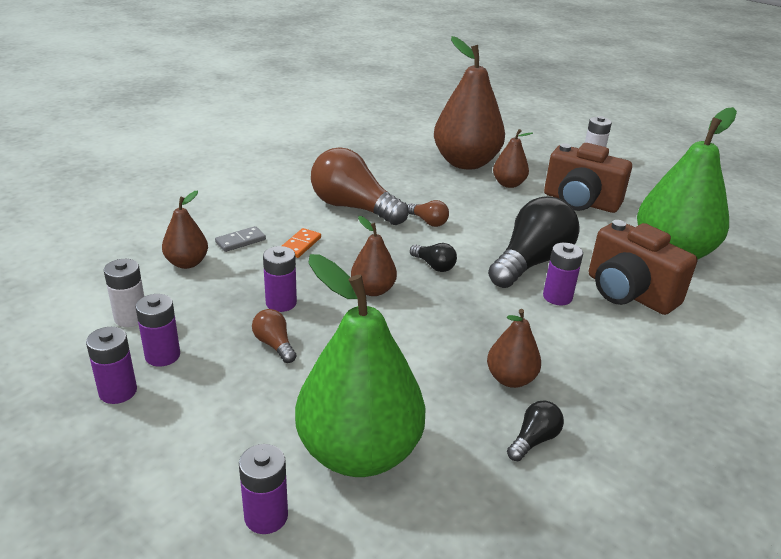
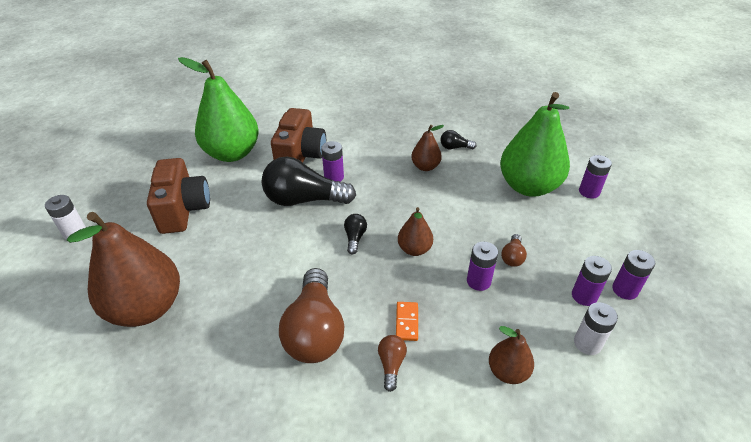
camera: 125 degrees left, 10 degrees up
grey domino [215,226,266,252] -> none
orange domino [282,228,321,258] -> orange domino turned 75 degrees counterclockwise [396,302,418,341]
brown light bulb [408,200,449,227] -> brown light bulb moved to [378,335,407,392]
brown pear [493,129,533,188] -> none

